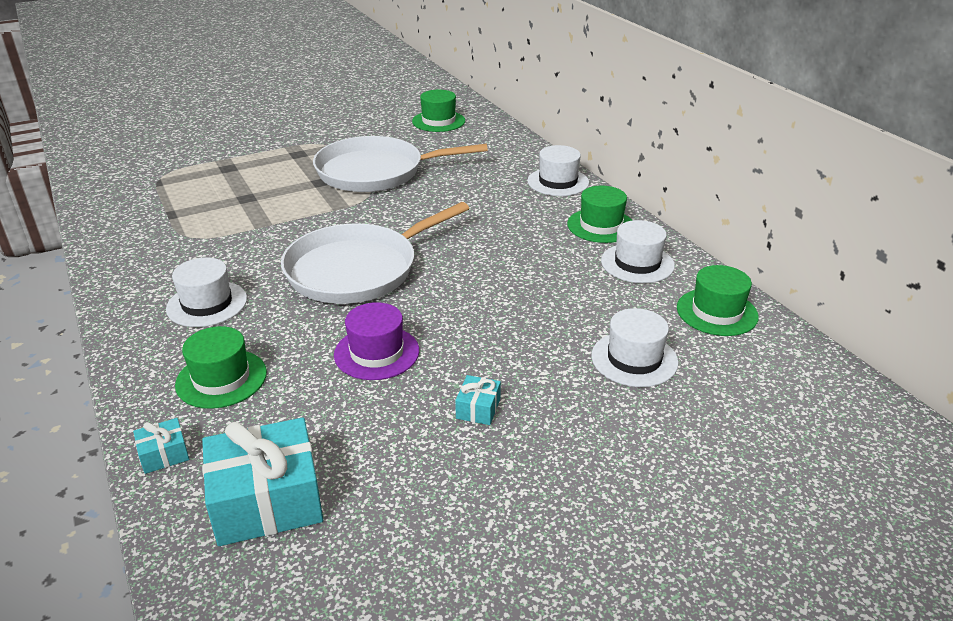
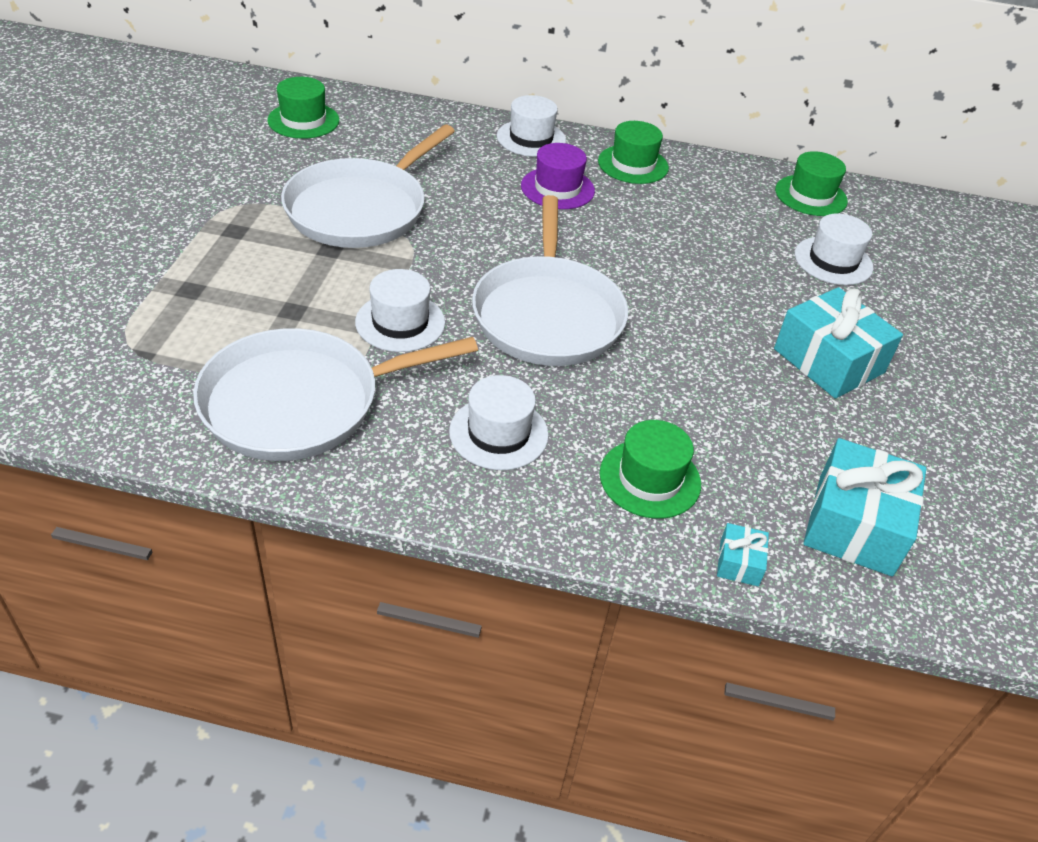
camera: 55 degrees left, 10 degrees up
purple hat [334,302,419,380] -> purple hat moved to [521,143,595,209]
turquoise gift [455,375,501,425] -> turquoise gift [774,287,903,399], size x2.20
white hat [601,220,675,283] -> white hat moved to [355,269,445,352]
none -> white pan [193,328,478,461]

